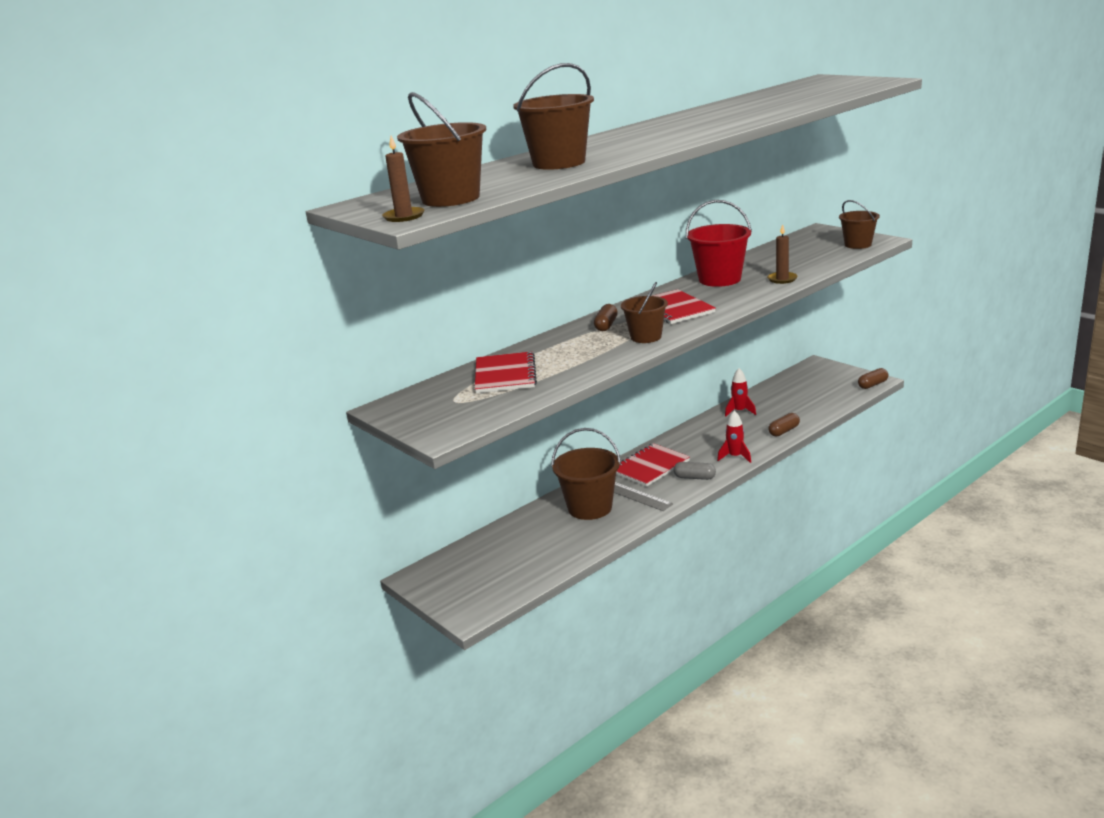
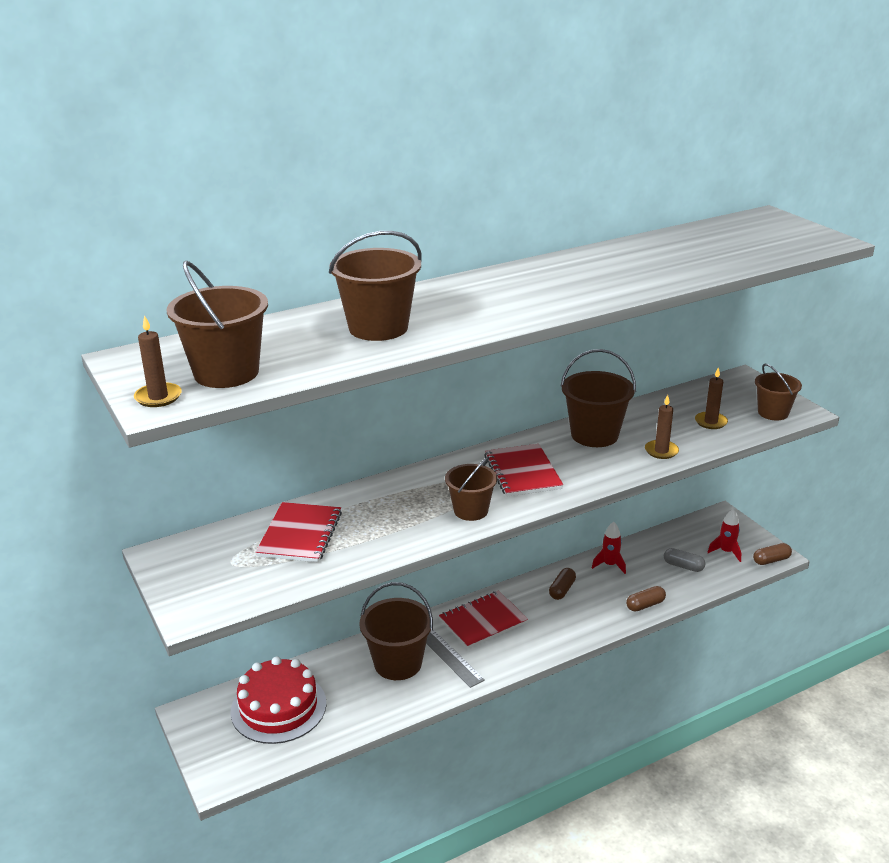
camera: 10 degrees right, 5 degrees up
brown capsule [594,304,617,331] -> brown capsule moved to [549,568,576,600]
grey capsule [674,462,716,480] -> grey capsule moved to [664,548,705,572]
red bucket [686,200,752,287] -> brown bucket [560,349,636,447]
red rocket [717,410,751,463] -> red rocket moved to [707,509,741,562]
none -> red cake [230,656,326,744]
none -> brown candle [695,367,728,429]

